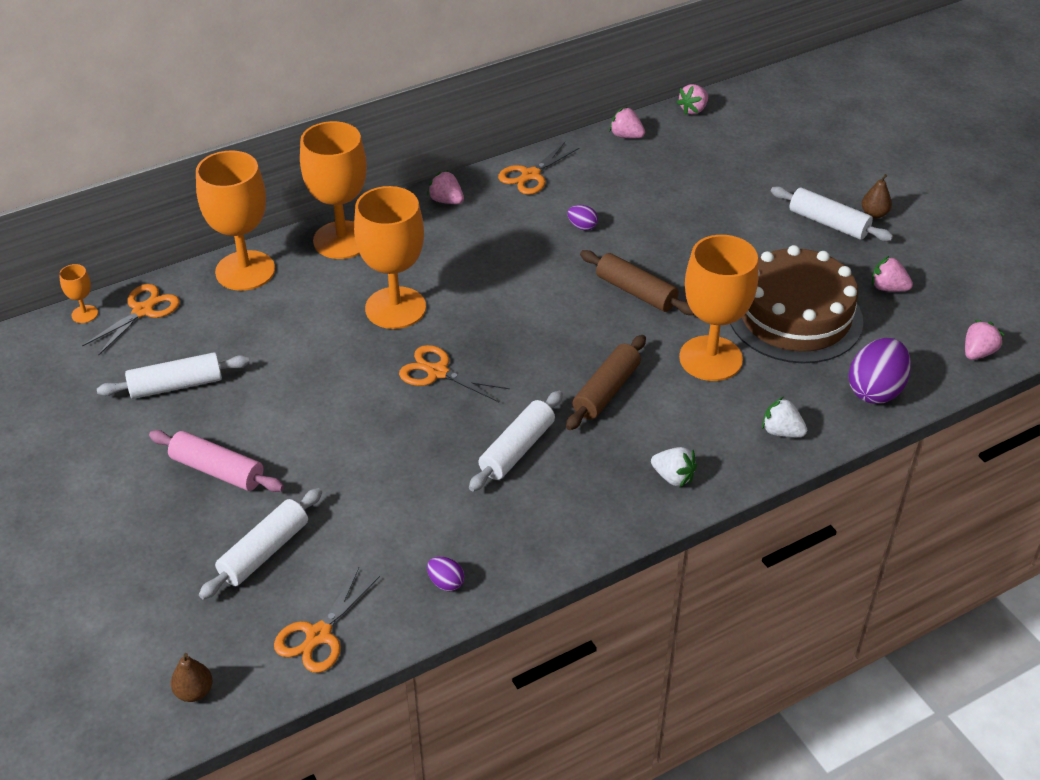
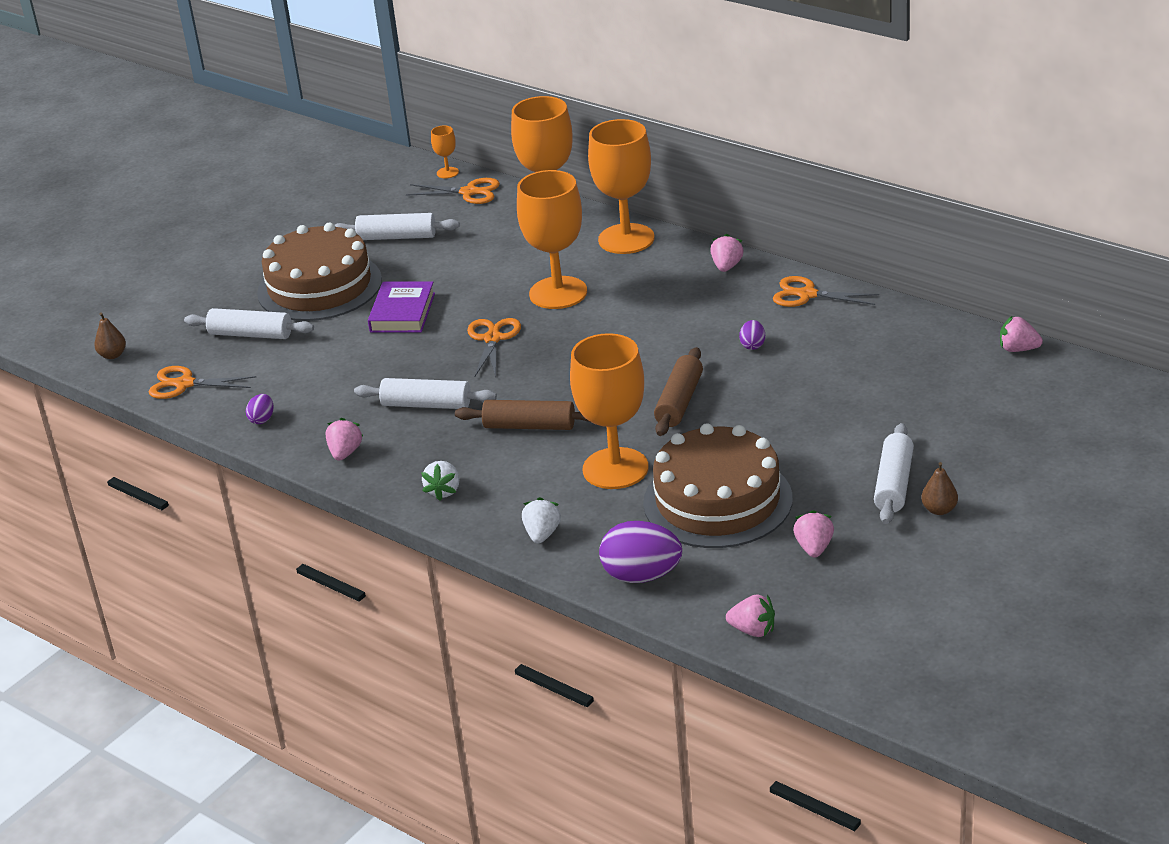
camera: 70 degrees right, 10 degrees down
white rolling pin [97,352,250,399] -> white rolling pin turned 45 degrees counterclockwise [335,213,460,240]
pink rolling pin [149,430,284,492] -> brown cake [257,223,382,321]
pink strawberry [609,107,645,138] -> pink strawberry moved to [325,418,363,461]
none -> purple book [368,281,435,333]

